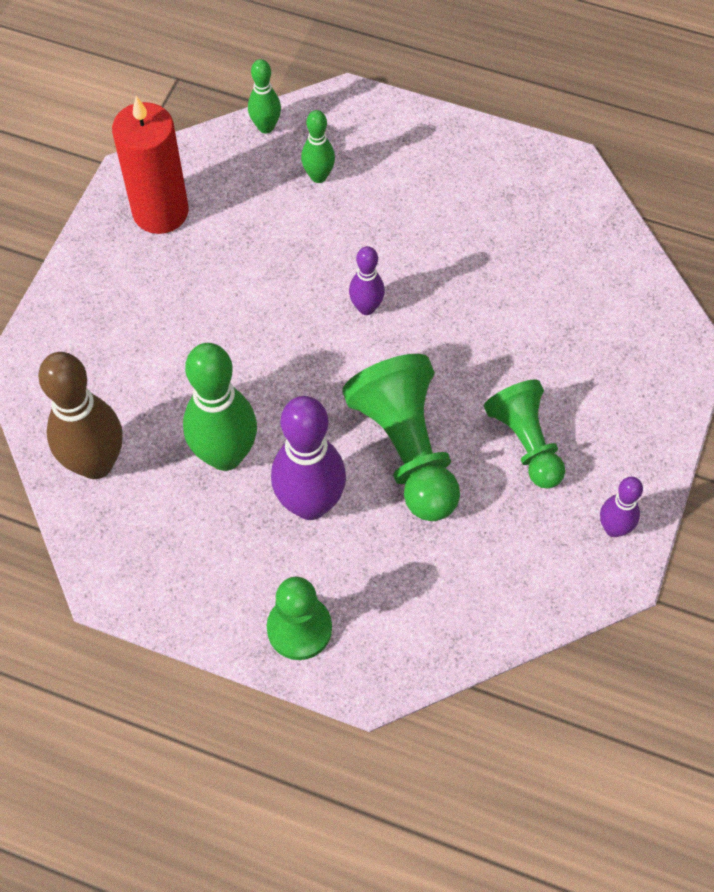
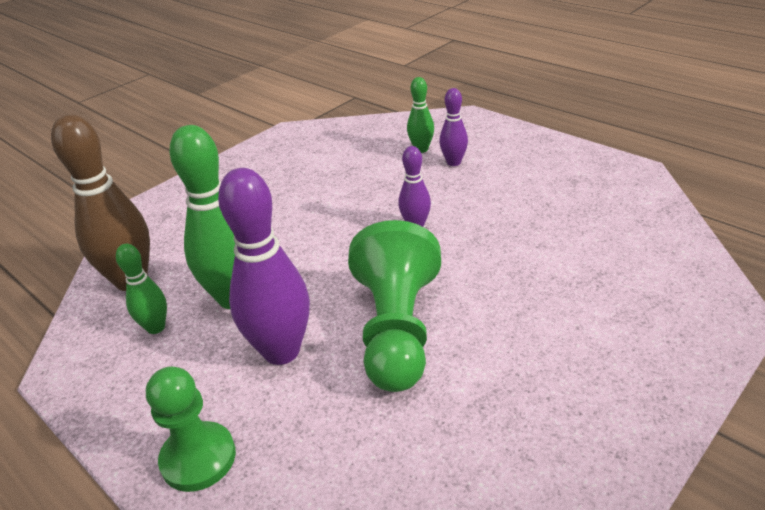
camera: 25 degrees right, 25 degrees down
red candle [112,96,189,234] -> none
green bowling pin [248,59,281,133] -> green bowling pin moved to [116,244,167,334]
green pawn [484,379,565,489] -> none
purple bowling pin [600,477,643,537] -> purple bowling pin moved to [439,88,468,166]

